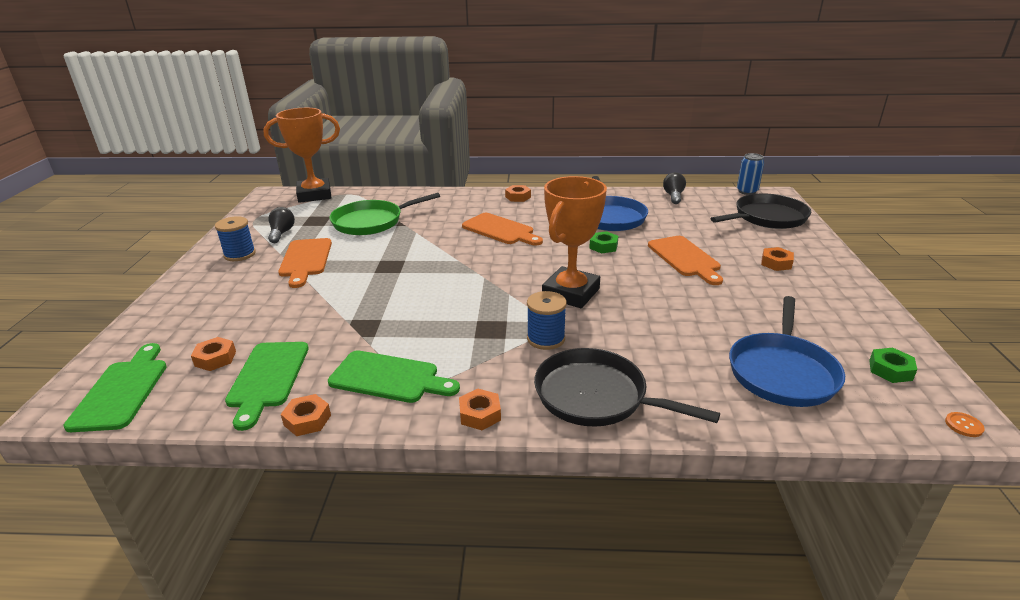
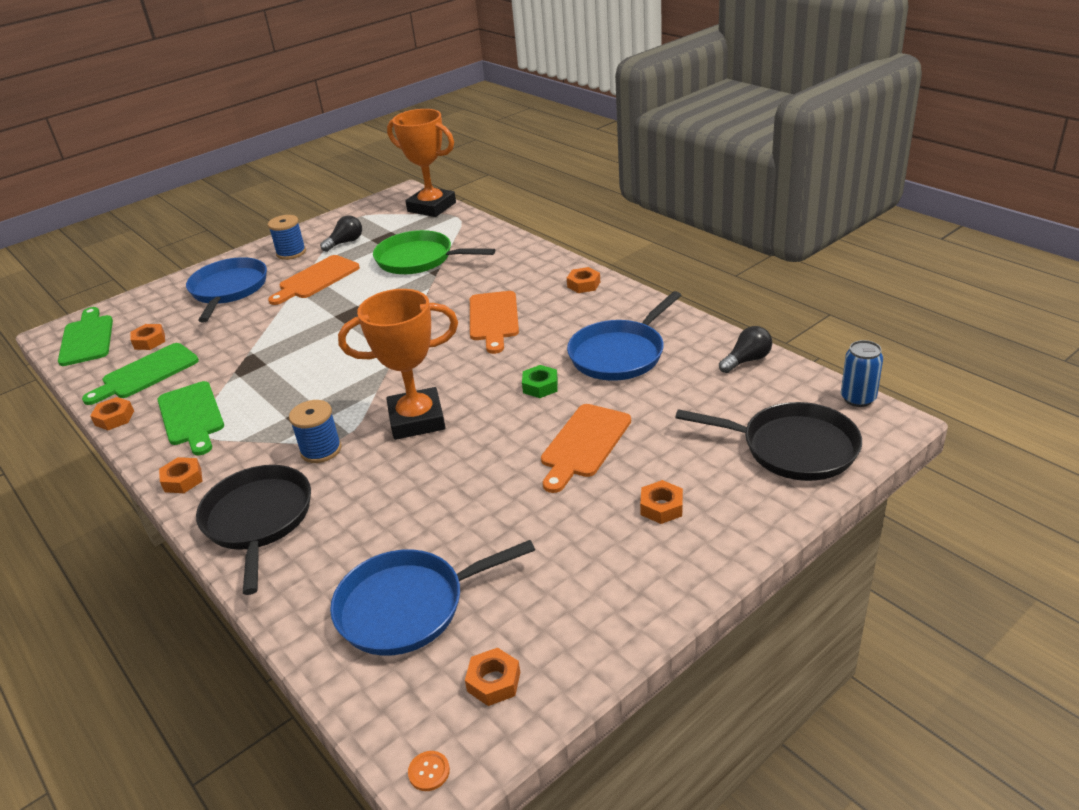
camera: 50 degrees right, 5 degrees up
green cutting board [63,343,167,432] -> green cutting board turned 60 degrees counterclockwise [58,307,113,366]
green nut [869,348,917,383] -> orange nut [465,648,520,706]
none -> blue pan [186,257,267,323]

